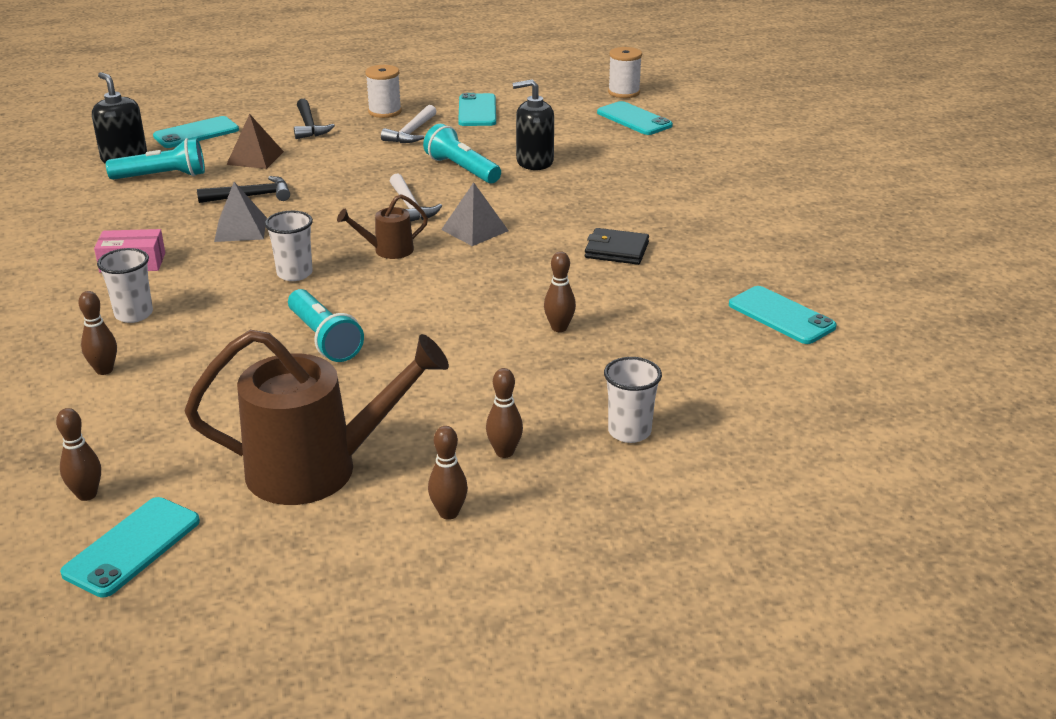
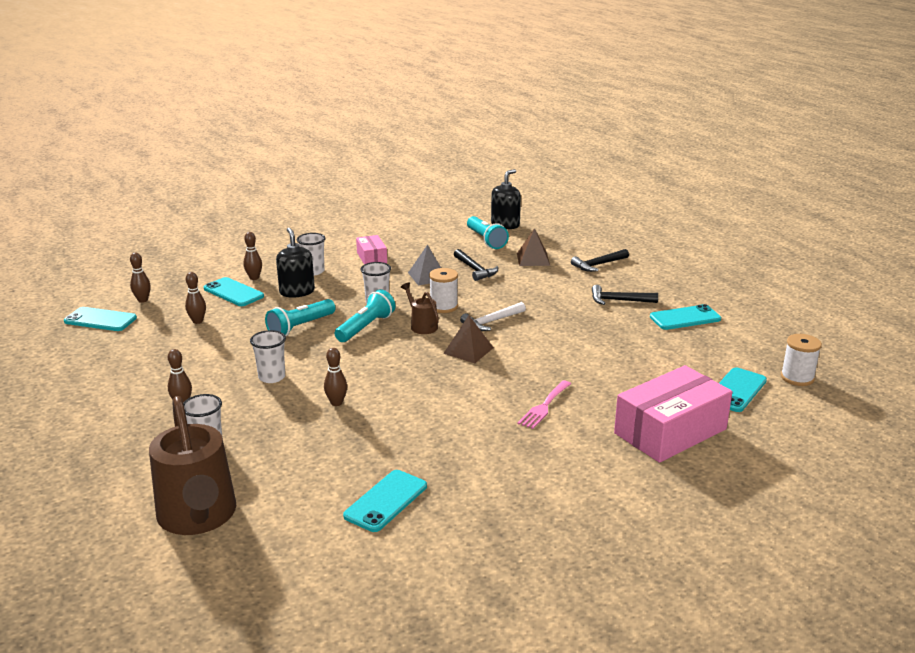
camera: 75 degrees right, 5 degrees down
turquoise phone [153,116,239,148] -> turquoise phone moved to [204,277,264,306]
brown watering can [185,330,449,505] -> brown watering can moved to [149,396,236,535]
white spool [365,65,402,118] -> white spool moved to [429,268,458,313]
white hammer [381,105,437,143] -> black hammer [592,285,658,305]
turquoise flashlight [423,124,501,183] -> turquoise flashlight moved to [335,289,395,342]
brown bowling pin [428,426,468,520] -> brown bowling pin moved to [185,272,206,324]
grey pyramid [441,182,509,246] -> brown pyramid [443,315,494,363]
black soap dispenser [513,79,554,170] -> black soap dispenser moved to [276,228,315,298]
black wallet [585,228,649,265] -> none
none -> white cup [250,330,286,383]
none -> pink fork [517,380,571,429]
none -> pink box [614,365,732,463]

